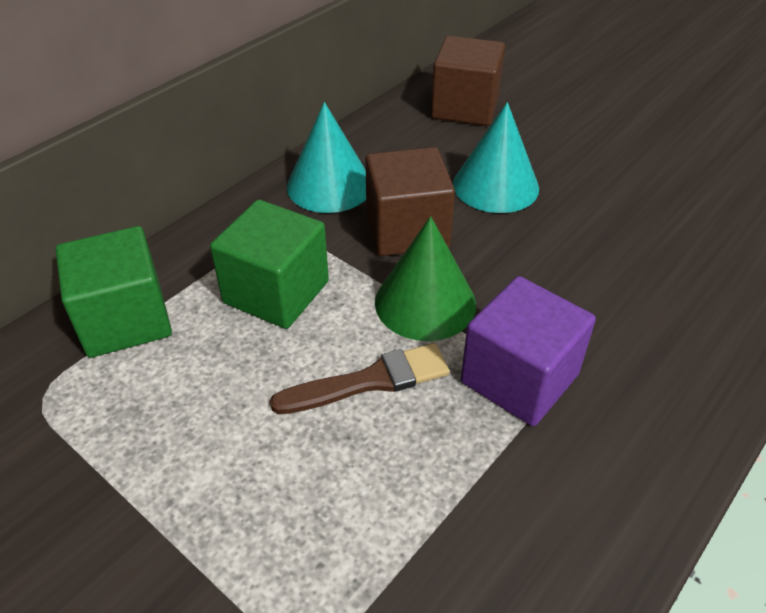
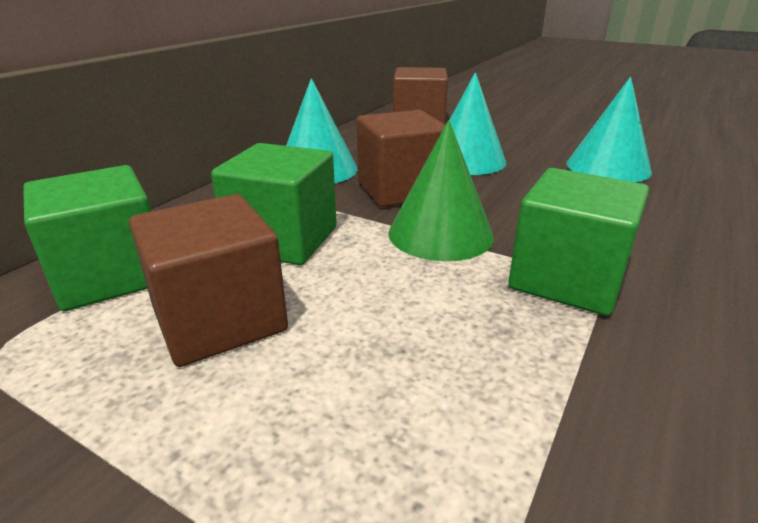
camera: 10 degrees left, 15 degrees down
brown brush [270,343,450,414] -> none
purple cube [461,276,596,426] -> green cube [508,168,649,316]
none -> brown cube [129,194,288,367]
none -> turquoise cone [567,77,652,182]

